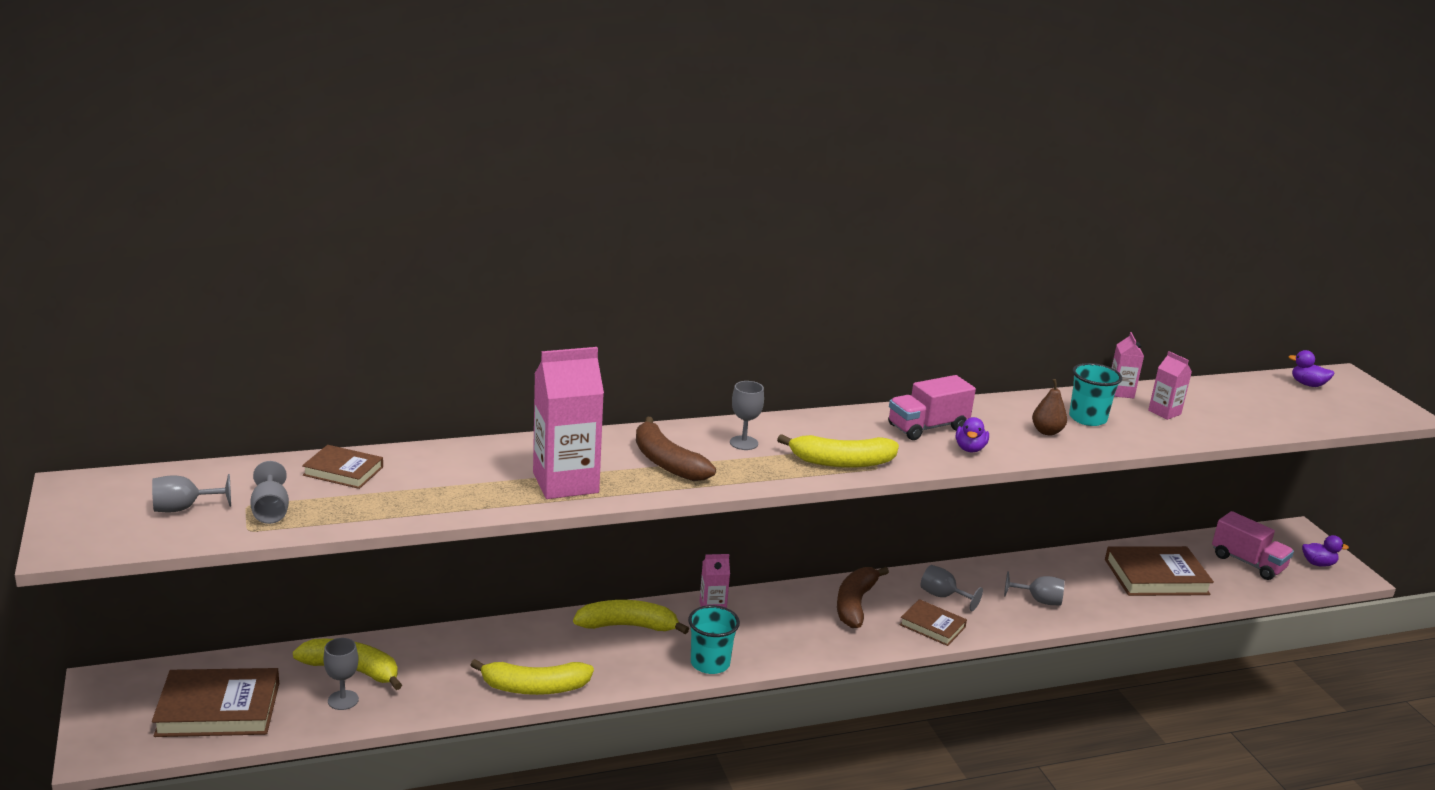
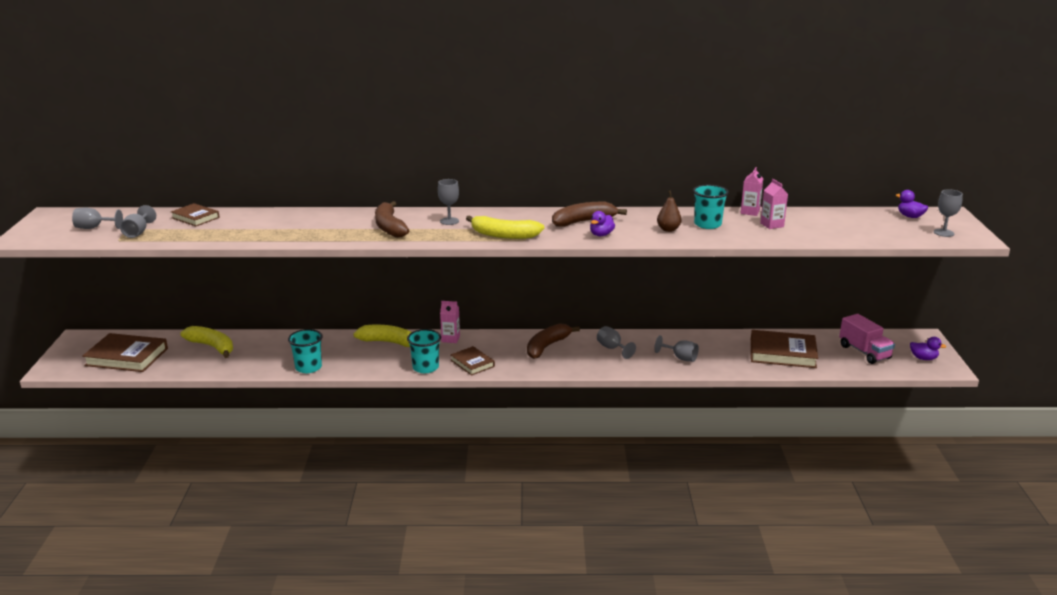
camera: 20 degrees right, 0 degrees up
grey goblet [323,638,359,710] -> grey goblet moved to [934,189,963,237]
yellow banana [471,659,594,695] -> turquoise cup [288,329,323,373]
pink carton [533,347,604,499] -> none
pink truck [888,375,976,440] -> brown banana [552,202,627,227]
brown book [900,599,967,646] -> brown book moved to [450,346,495,376]

